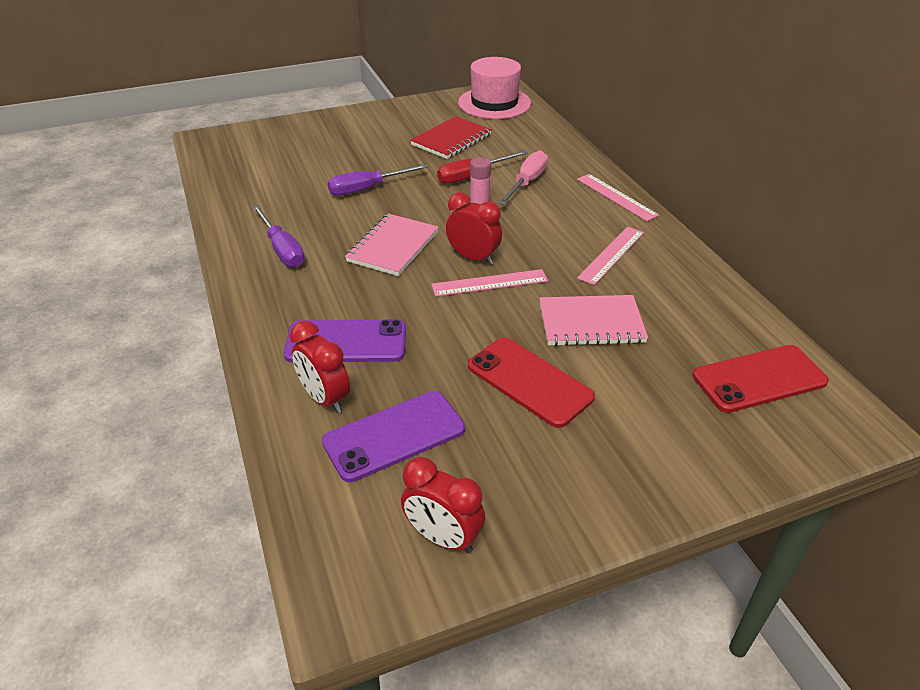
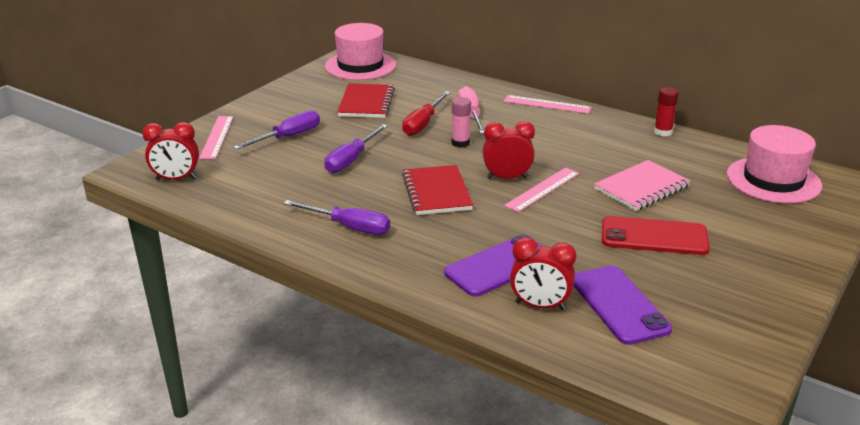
camera: 35 degrees left, 10 degrees down
purple phone [322,391,465,482] -> purple phone turned 45 degrees counterclockwise [573,265,672,345]
pink notebook [345,214,439,276] -> red notebook [402,165,473,215]
red clock [401,457,485,553] -> red clock moved to [142,122,199,180]
pink ruler [577,227,644,285] -> pink ruler moved to [199,116,233,159]
red phone [693,345,829,413] -> pink hat [727,125,822,203]
none -> purple screwdriver [233,110,320,150]
none -> red glue stick [654,87,679,136]

